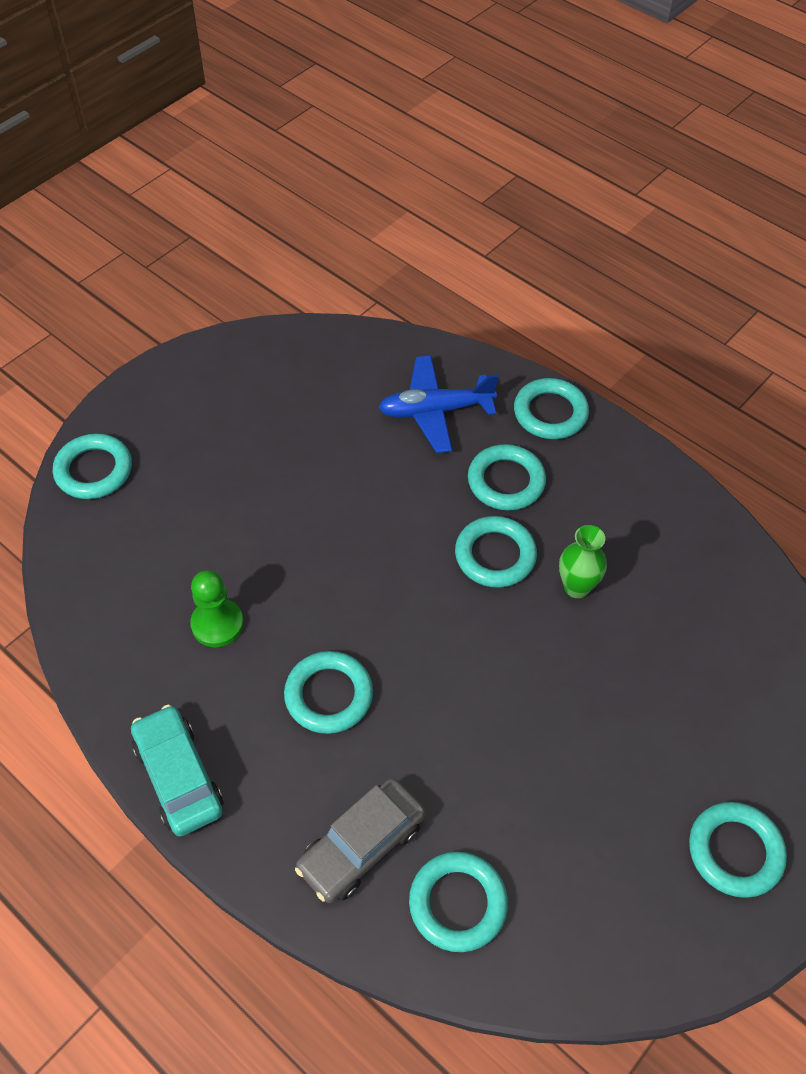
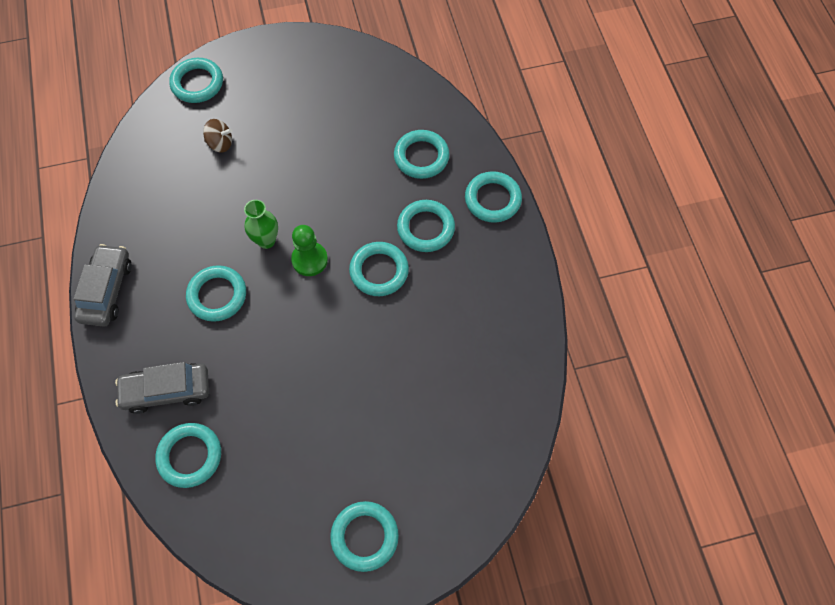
camera: 35 degrees right, 10 degrees up
turquoise car [131,705,223,836] -> grey car [73,244,132,327]
green pawn [190,570,244,647] -> green pawn moved to [291,225,328,276]
blue plane [378,355,499,453] -> turquoise ring [394,130,450,179]
green vase [559,525,607,598] -> green vase moved to [244,200,278,249]
none -> brown spinning top [203,119,232,152]

